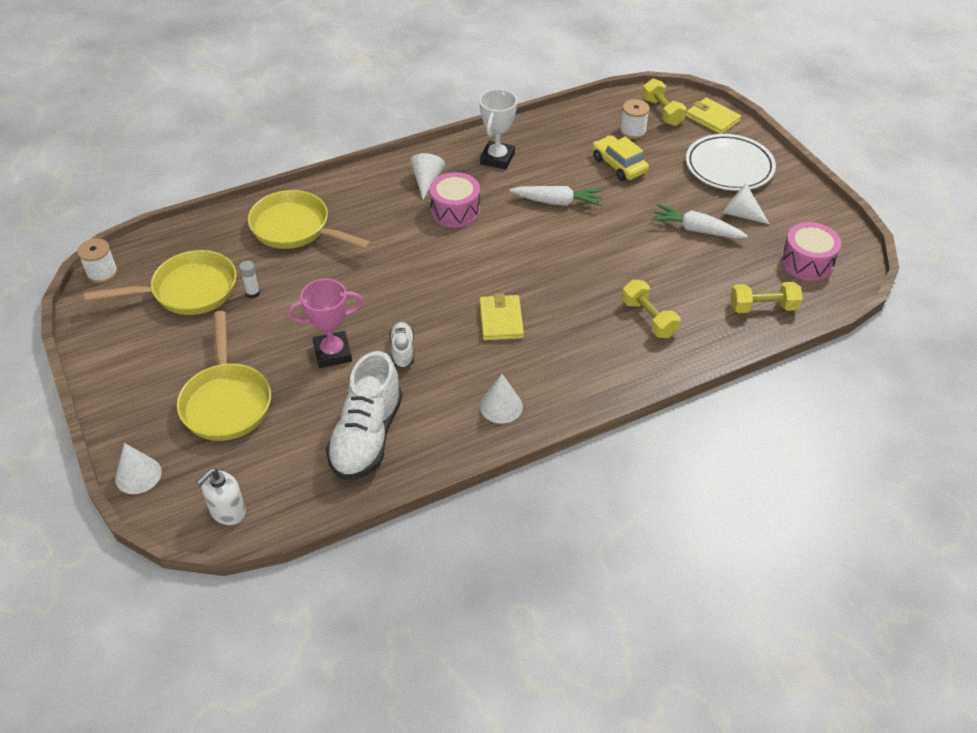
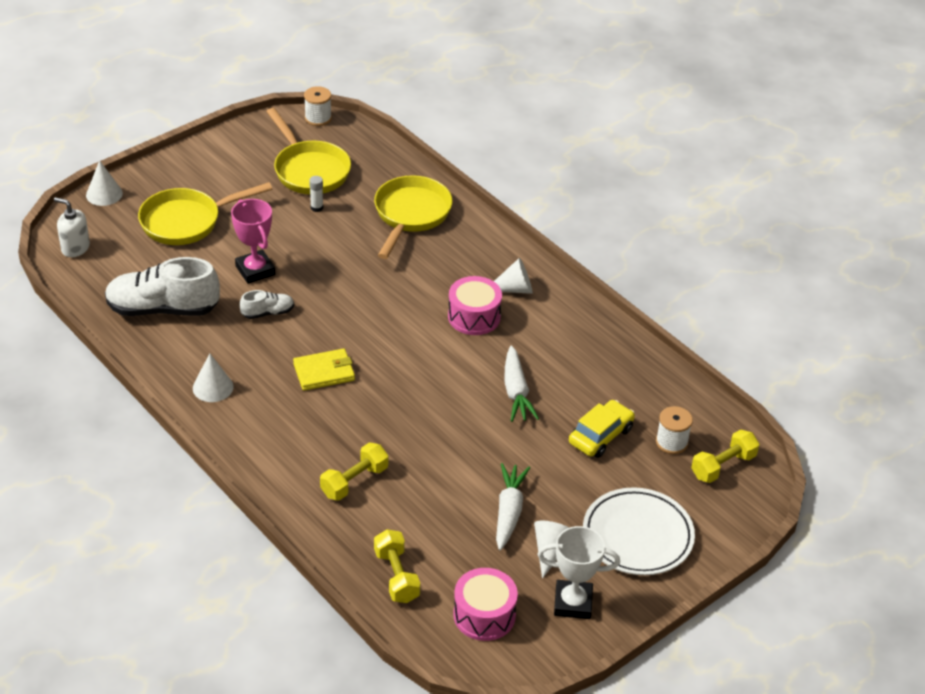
camera: 75 degrees right, 5 degrees down
white trophy [479,89,517,170] -> white trophy moved to [538,526,620,619]
yellow wallet [686,98,741,134] -> none

